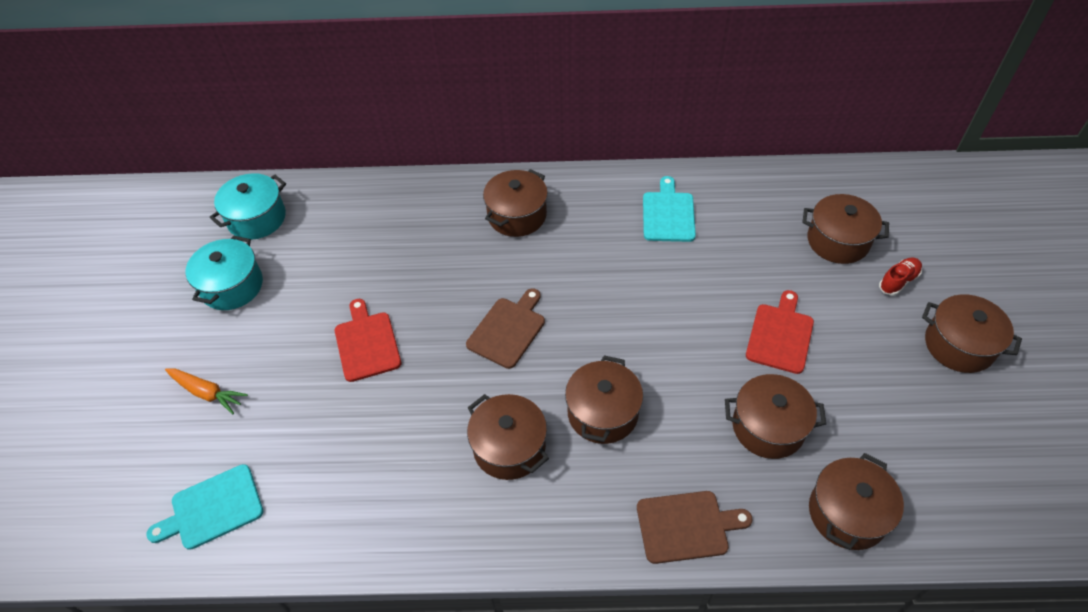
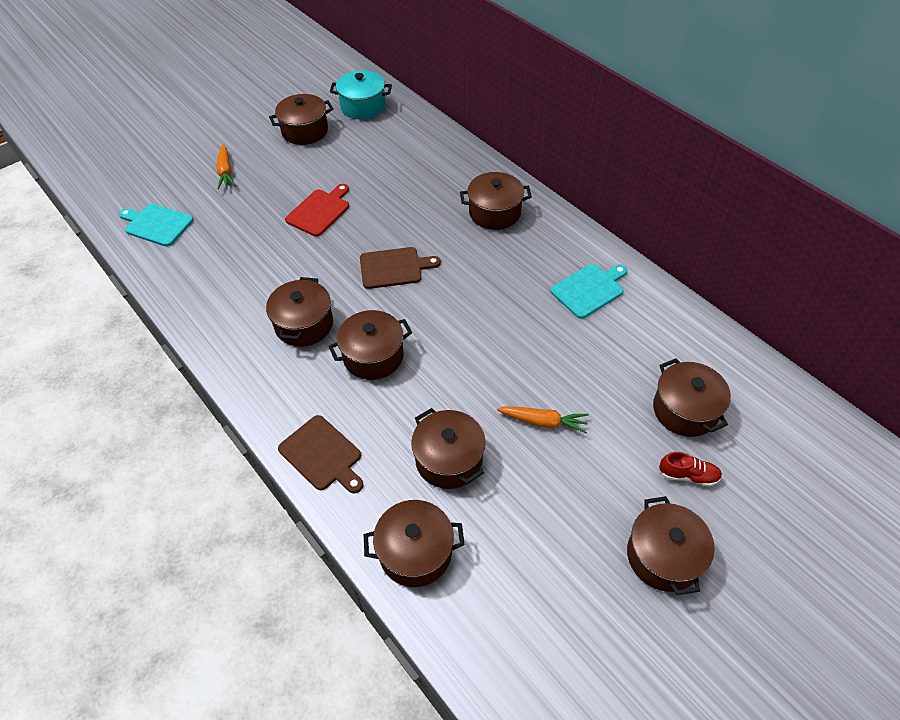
camera: 50 degrees right, 0 degrees up
turquoise pot [185,235,263,310] -> brown pot [269,94,333,145]
red cutting board [746,290,814,374] -> orange carrot [497,406,589,433]

